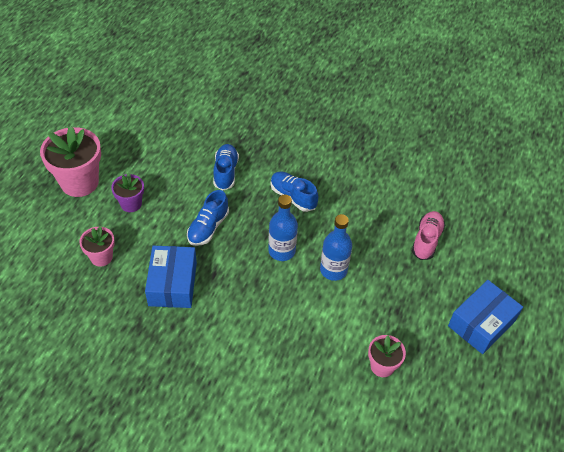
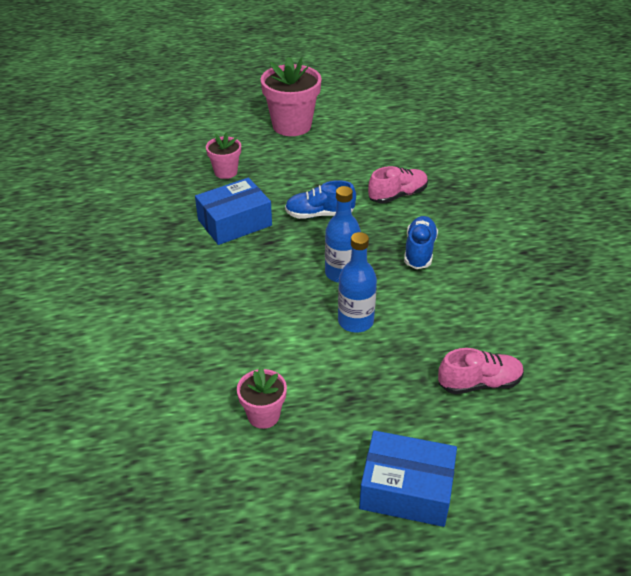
camera: 60 degrees right, 10 degrees down
purple flower pot [111,173,144,212] -> none
blue shoe [213,144,239,190] -> pink shoe [368,166,428,204]

